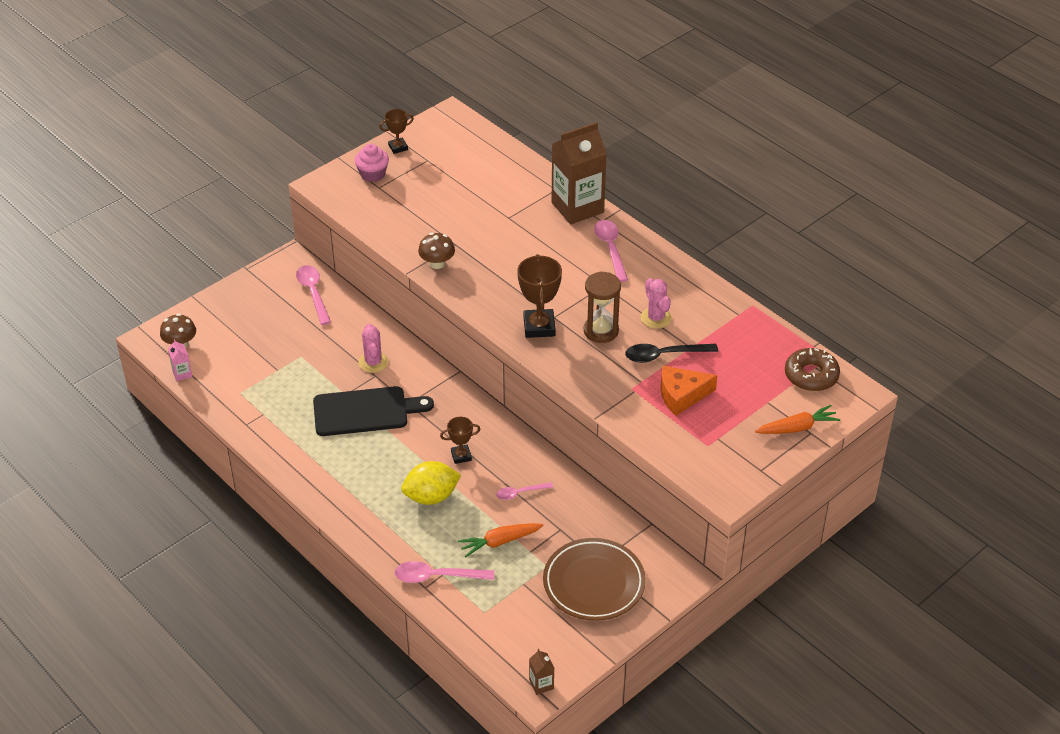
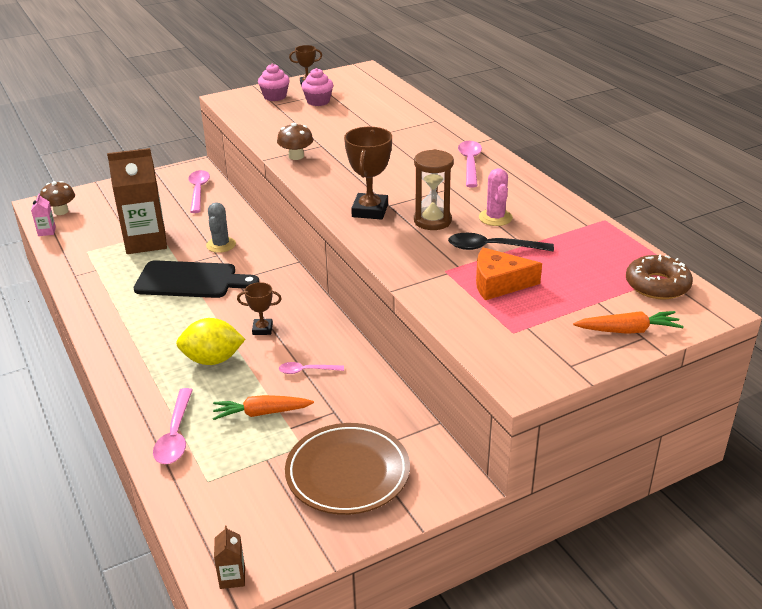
camera: 15 degrees right, 10 degrees down
pink cactus [358,324,388,373] -> grey cactus [206,202,236,253]
pink spoon [395,561,494,583] -> pink spoon turned 105 degrees counterclockwise [153,388,193,464]
brown carton [552,122,607,224] -> brown carton moved to [107,148,167,254]
none -> pink cupcake [301,68,333,106]

